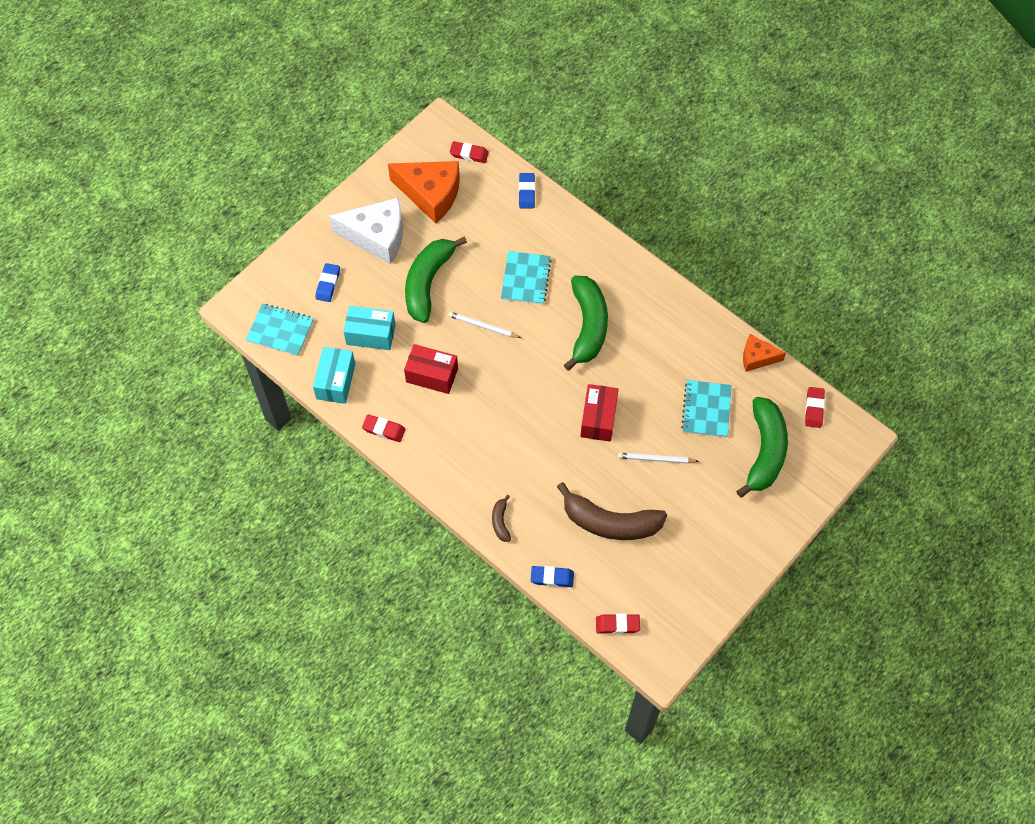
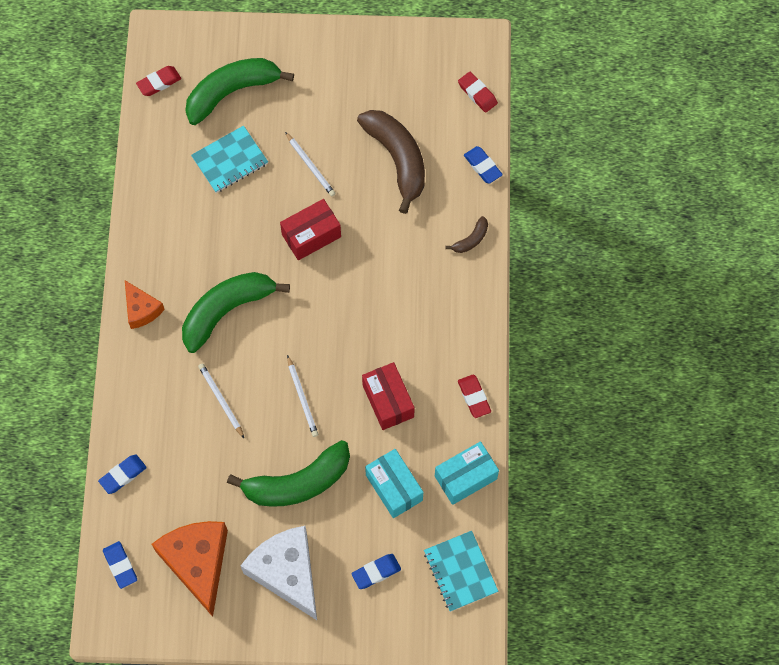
camera: 130 degrees left, 5 degrees up
red eraser [450,141,489,163] -> blue eraser [103,541,137,589]
turquoise notebook [501,251,551,304] -> white pencil [198,363,244,438]
orange cheese [743,334,786,372] -> orange cheese moved to [125,281,165,329]

